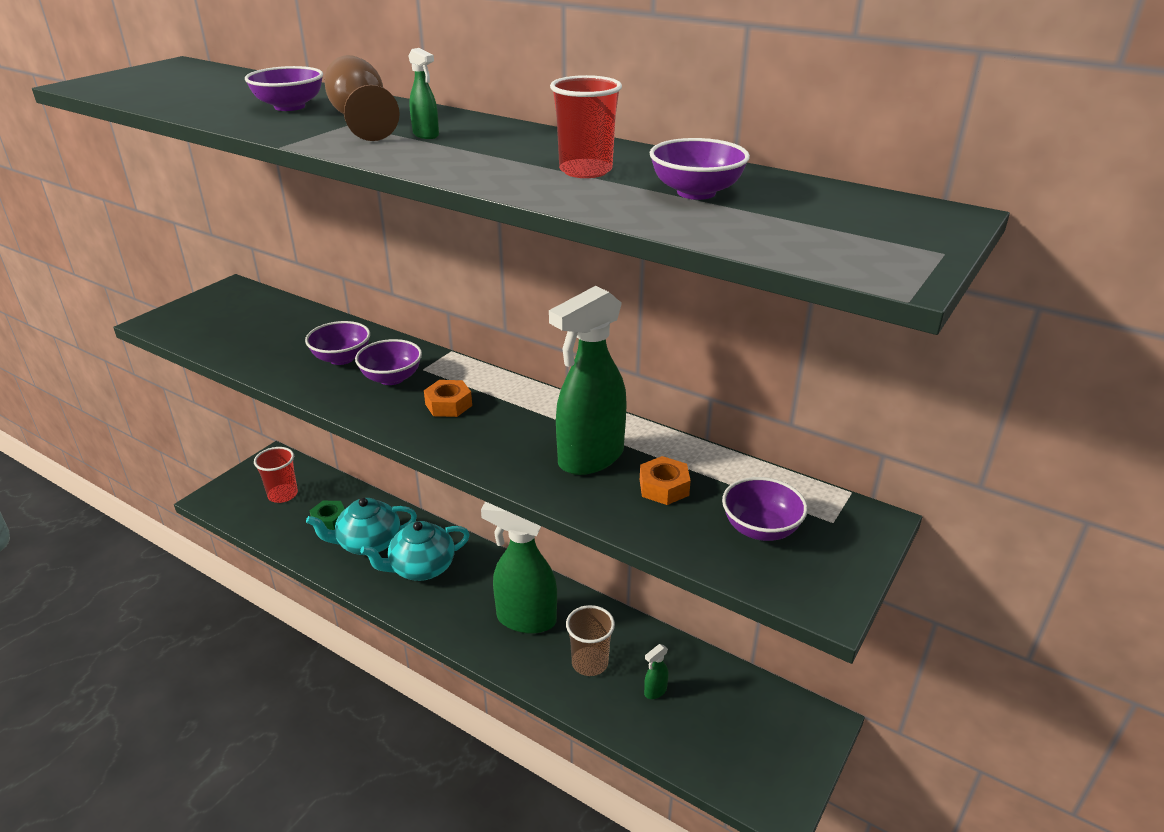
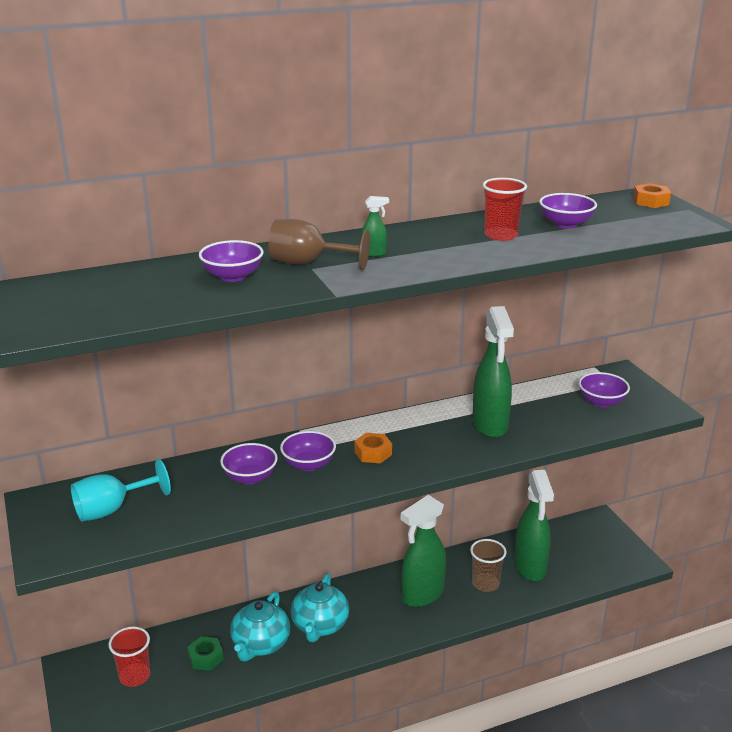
camera: 55 degrees left, 5 degrees down
orange nut [640,456,691,505] -> orange nut moved to [633,183,671,208]
green spray bottle [644,644,669,699] -> green spray bottle [514,470,554,581], size x2.50
none -> turquoise goblet [71,459,171,522]

